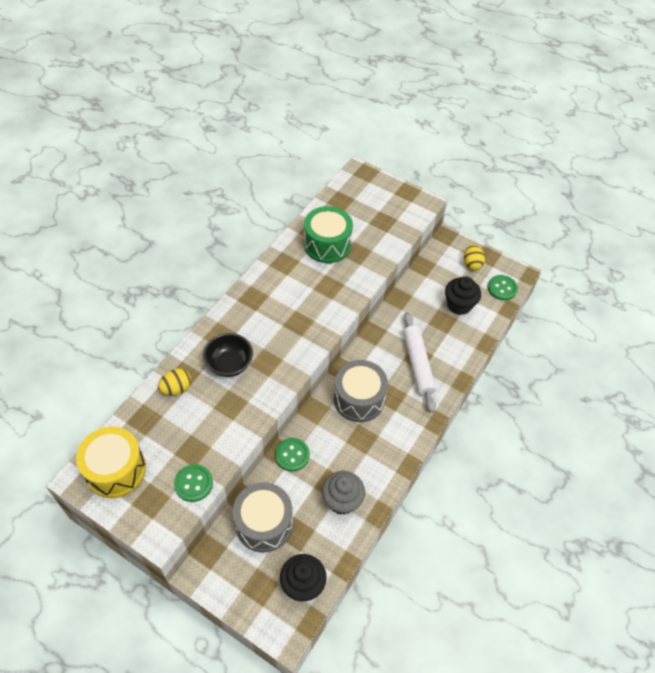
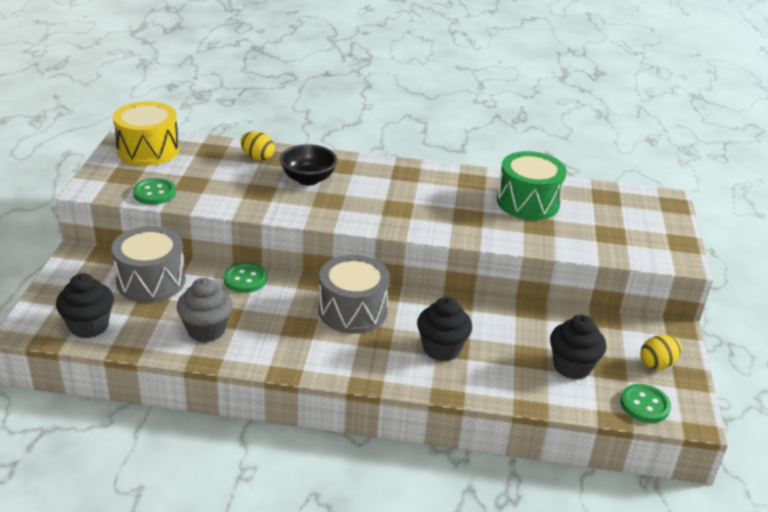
camera: 65 degrees right, 20 degrees down
white rolling pin [403,312,436,413] -> black cupcake [417,297,472,361]

